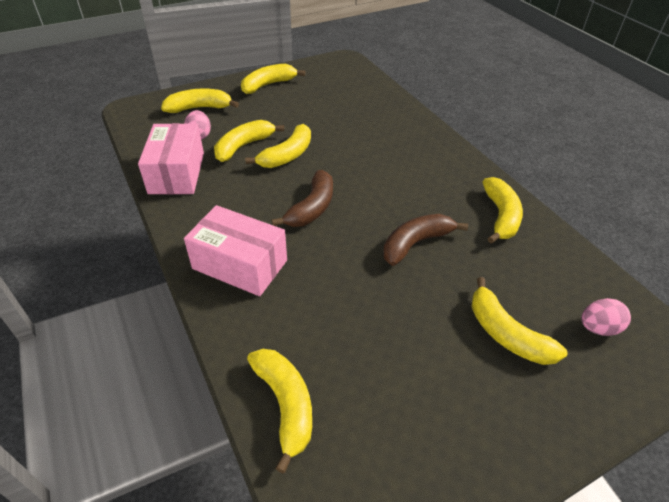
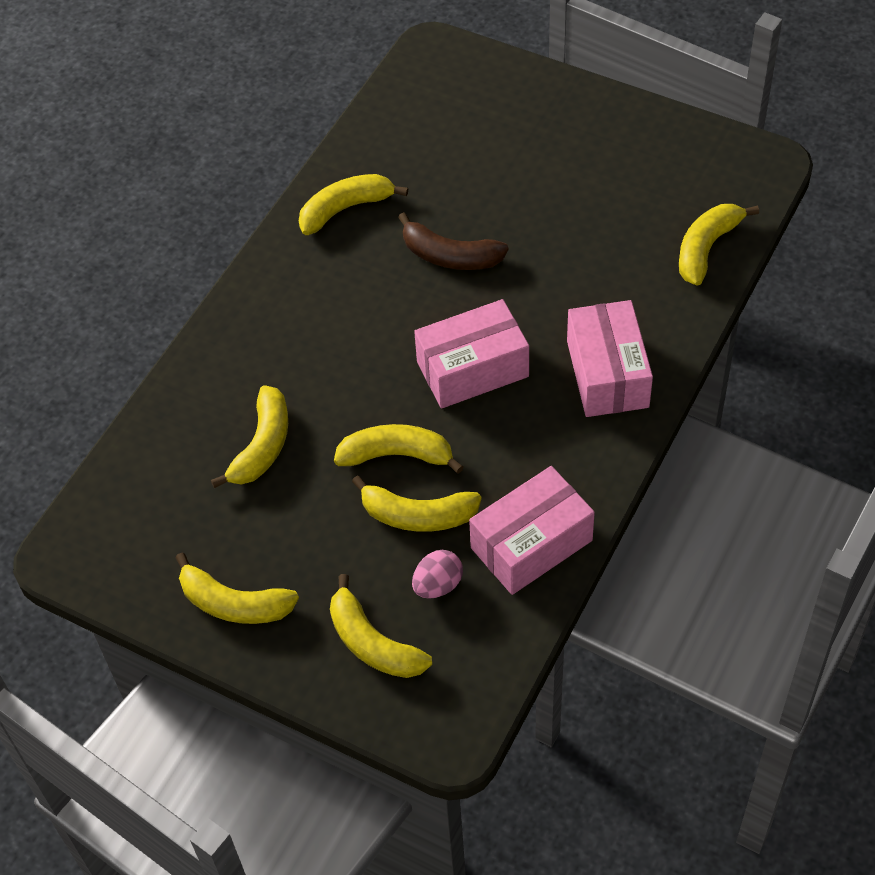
camera: 120 degrees left, 10 degrees up
brown banana [271,170,333,227] -> pink box [414,299,529,409]
yellow banana [471,277,567,365] -> yellow banana moved to [211,385,288,488]
pink egg [581,298,631,336] -> none

